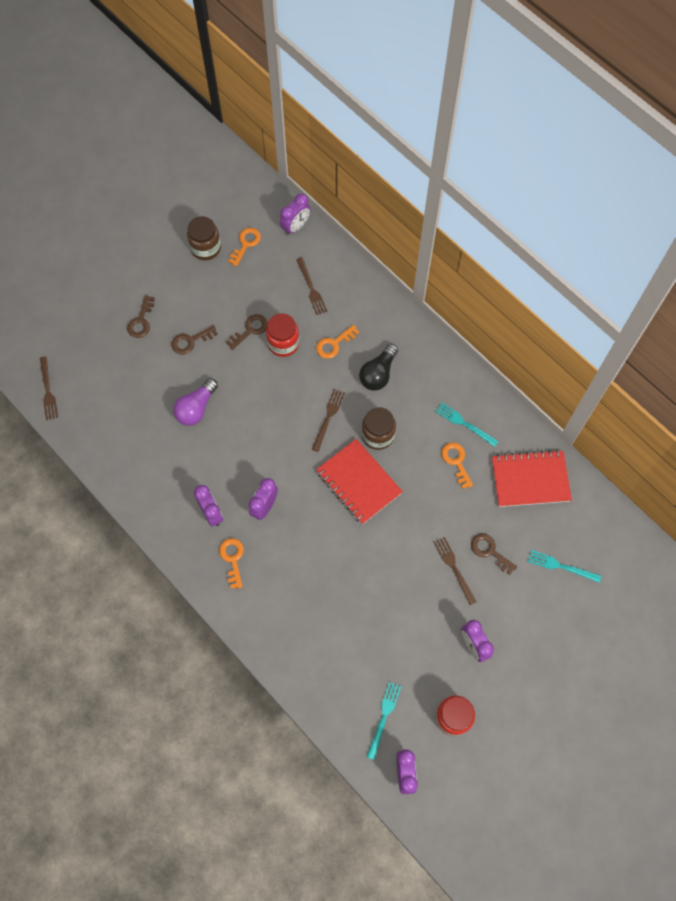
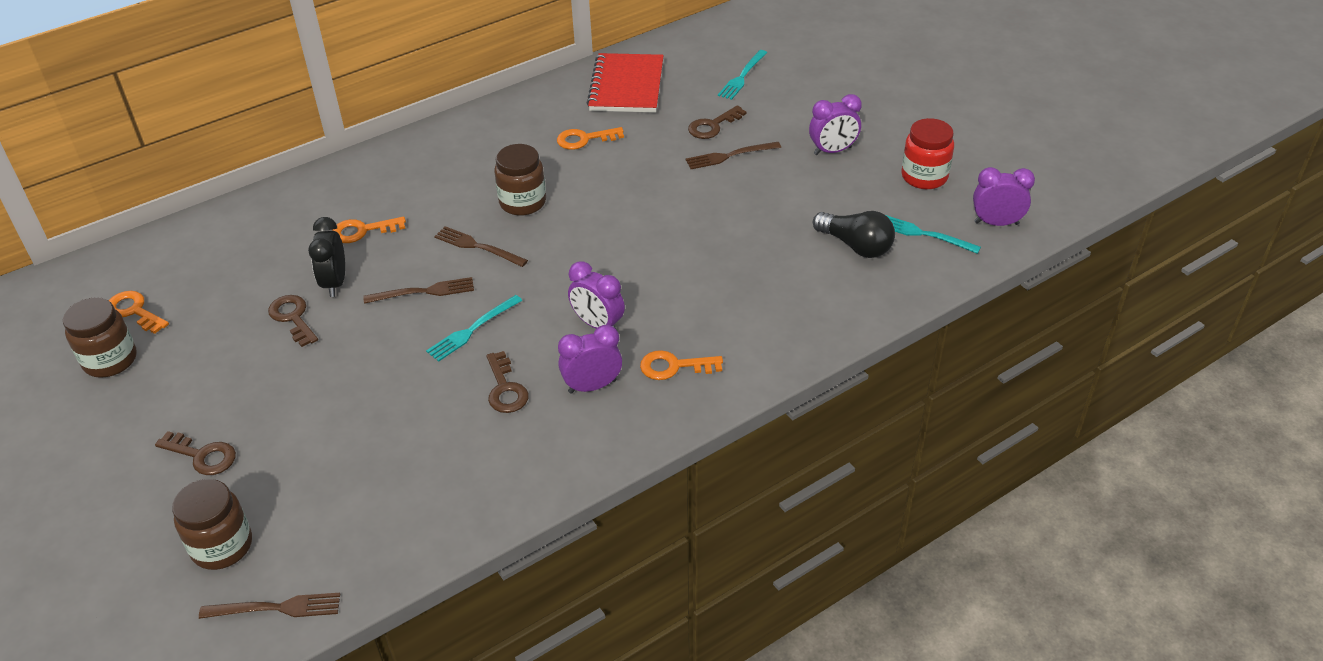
camera: 80 degrees left, 25 degrees down
brown key [171,325,218,355] -> brown key moved to [486,351,529,413]
purple light bulb [173,378,218,426] -> none
red jar [266,313,299,357] -> black clock [308,217,345,297]
purple clock [280,194,311,235] -> none
brown fork [296,257,327,315] -> brown fork moved to [363,277,474,304]
orange key [316,325,359,359] -> orange key turned 105 degrees clockwise [332,217,406,243]
red notebook [316,439,403,524] -> none
black light bulb [359,344,398,391] -> black light bulb moved to [813,211,895,258]
turquoise fork [435,403,499,447] -> turquoise fork moved to [426,295,522,362]
none -> brown jar [172,479,252,570]

